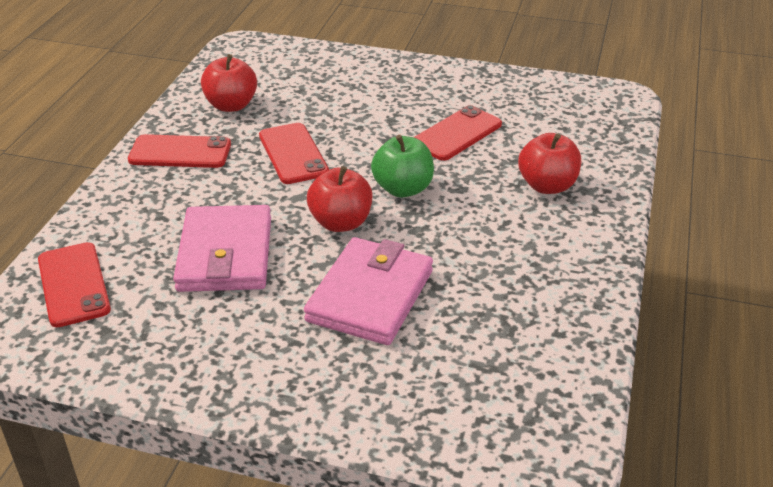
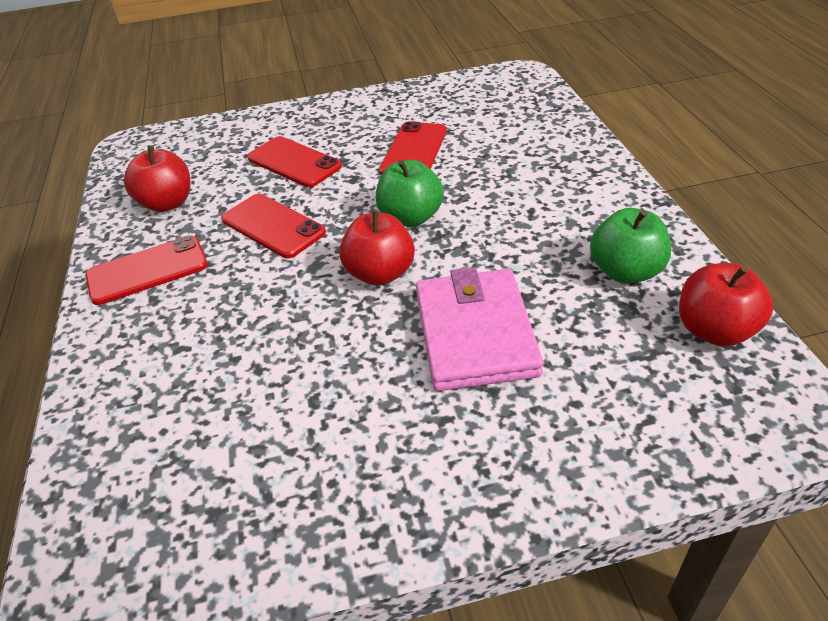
camera: 25 degrees left, 5 degrees up
red phone [38,242,111,327] -> red phone moved to [247,136,342,187]
pink wallet [173,205,271,292] -> none
red apple [518,133,581,194] -> red apple moved to [679,263,773,347]
none -> green apple [590,208,671,284]

